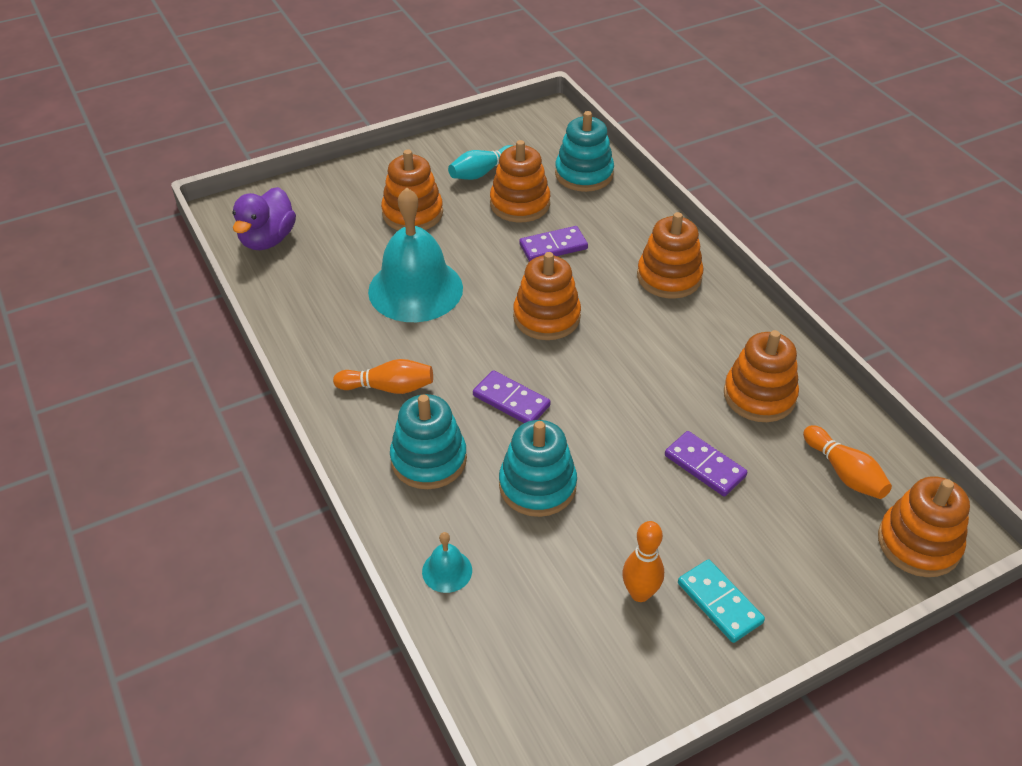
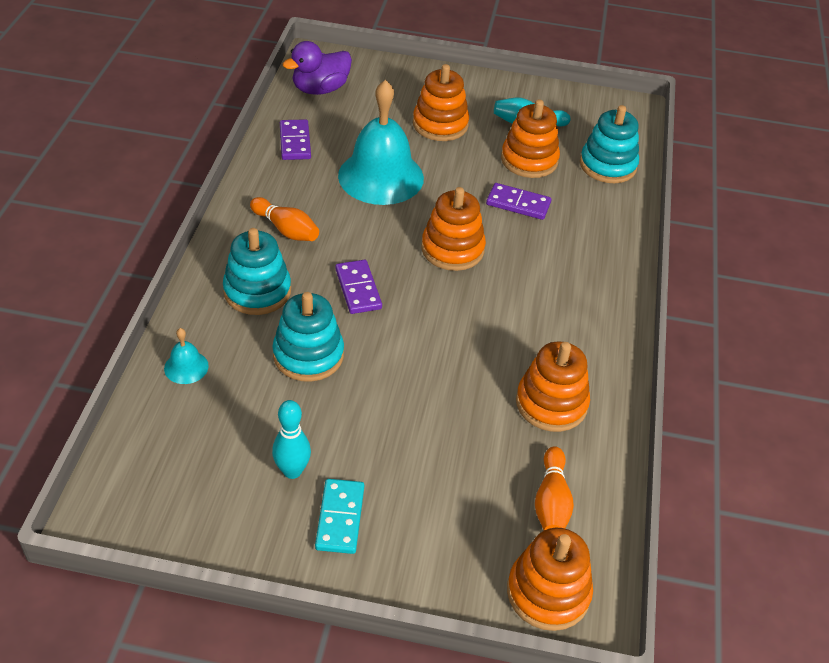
camera: 35 degrees right, 0 degrees up
orange bowling pin [622,521,664,602] -> turquoise bowling pin [272,400,311,479]
orange stacking toy [637,212,704,299] -> none
purple domino [665,431,747,496] -> purple domino moved to [280,119,311,160]

